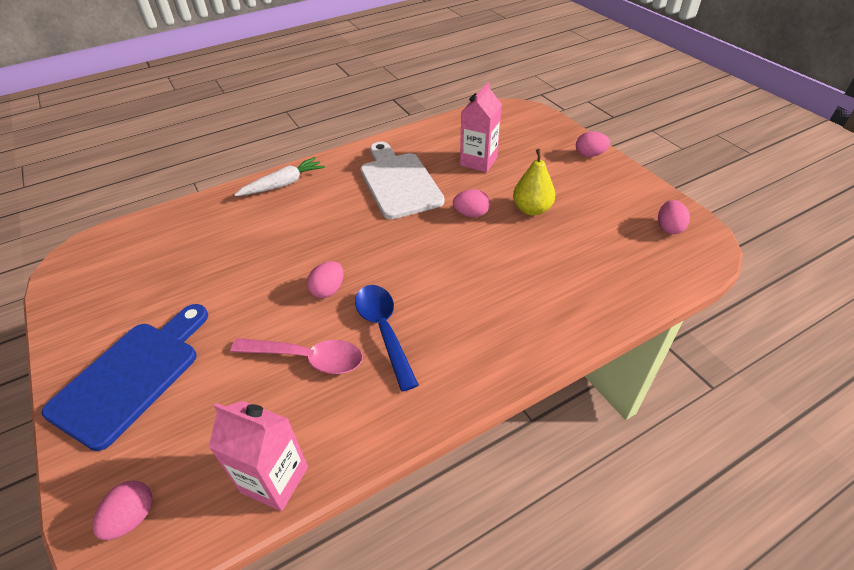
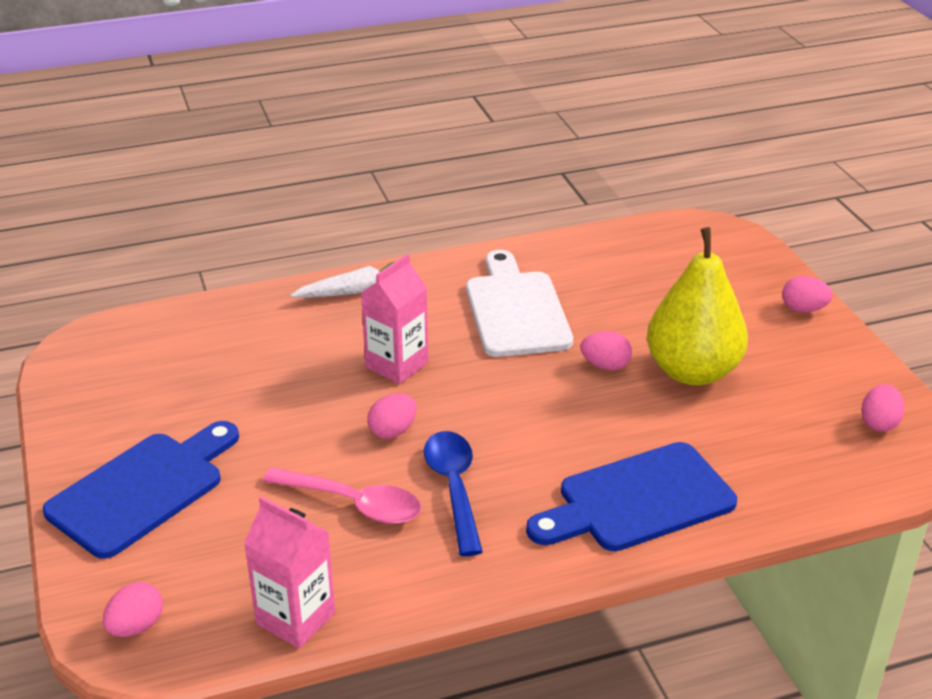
camera: 10 degrees right, 10 degrees down
pink carton [460,82,502,172] -> pink carton moved to [361,254,428,384]
yellow pear [513,149,555,216] -> yellow pear [647,227,748,386], size x1.70
none -> blue cutting board [526,442,737,551]

